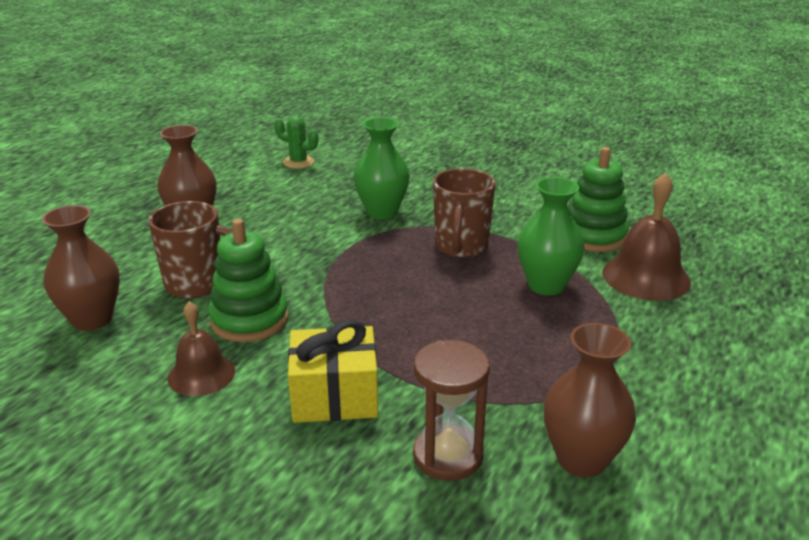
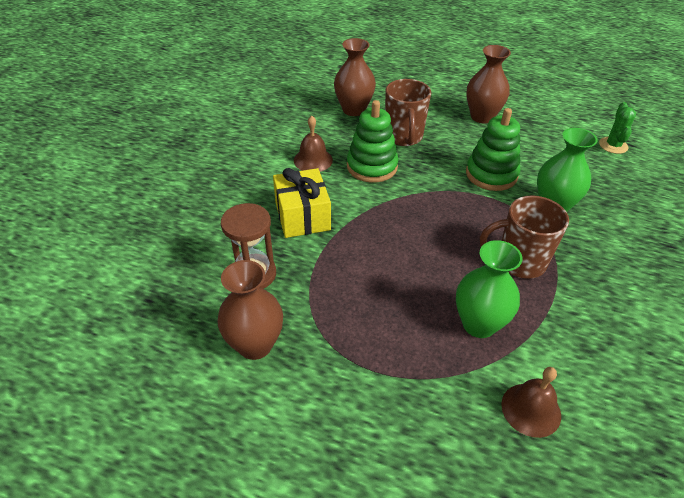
camera: 80 degrees right, 15 degrees up
green stacking toy [568,147,629,252] -> green stacking toy moved to [466,108,520,191]
brown bell [602,172,691,301] -> brown bell [501,367,561,438], size x0.64

